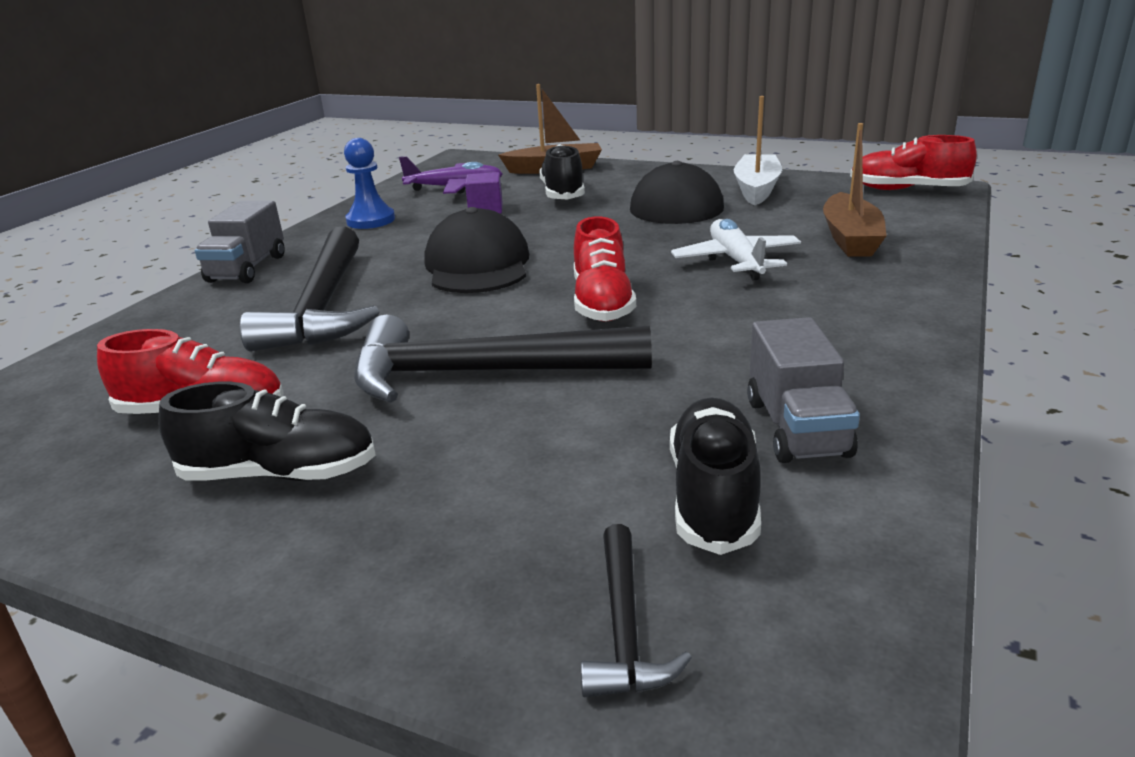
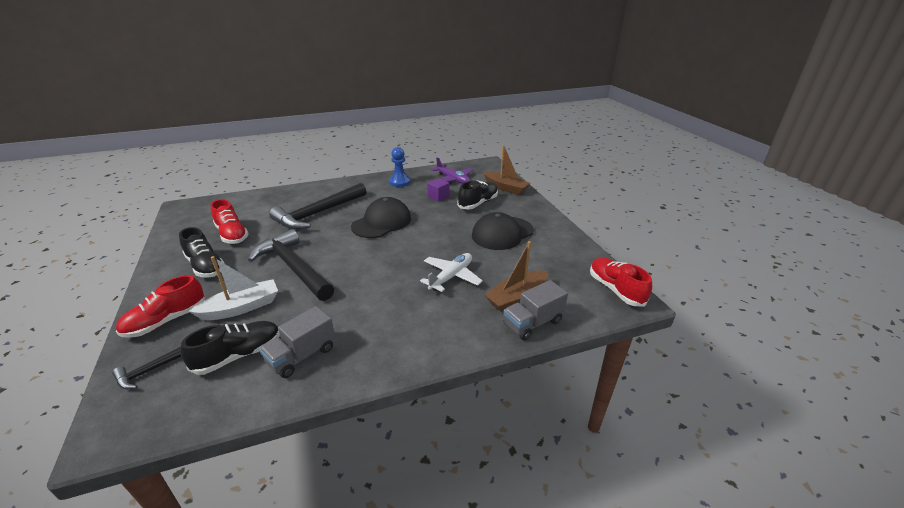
camera: 45 degrees right, 5 degrees up
grey truck [195,201,285,283] -> grey truck moved to [503,280,568,340]
red shoe [574,216,636,321] -> red shoe moved to [116,275,206,338]
white boat [734,96,782,206] -> white boat moved to [188,256,278,320]

